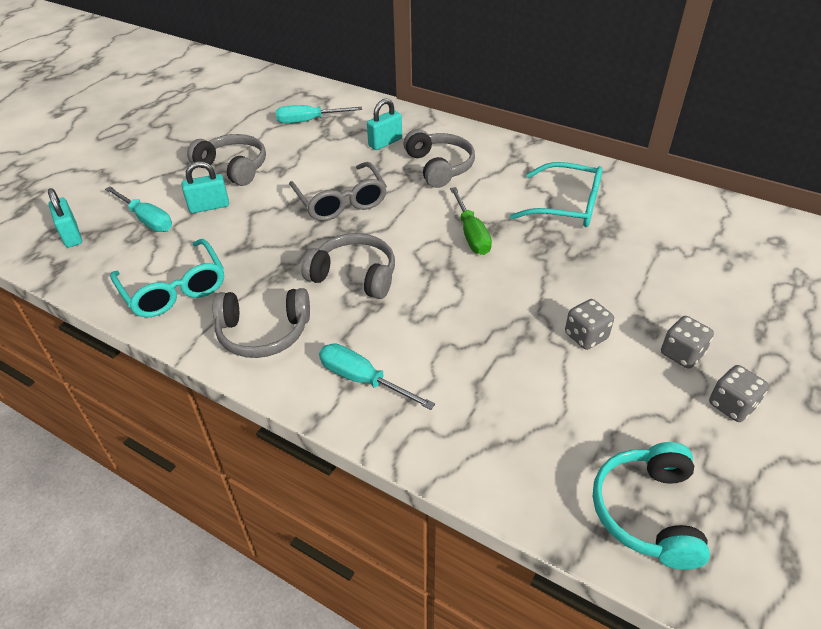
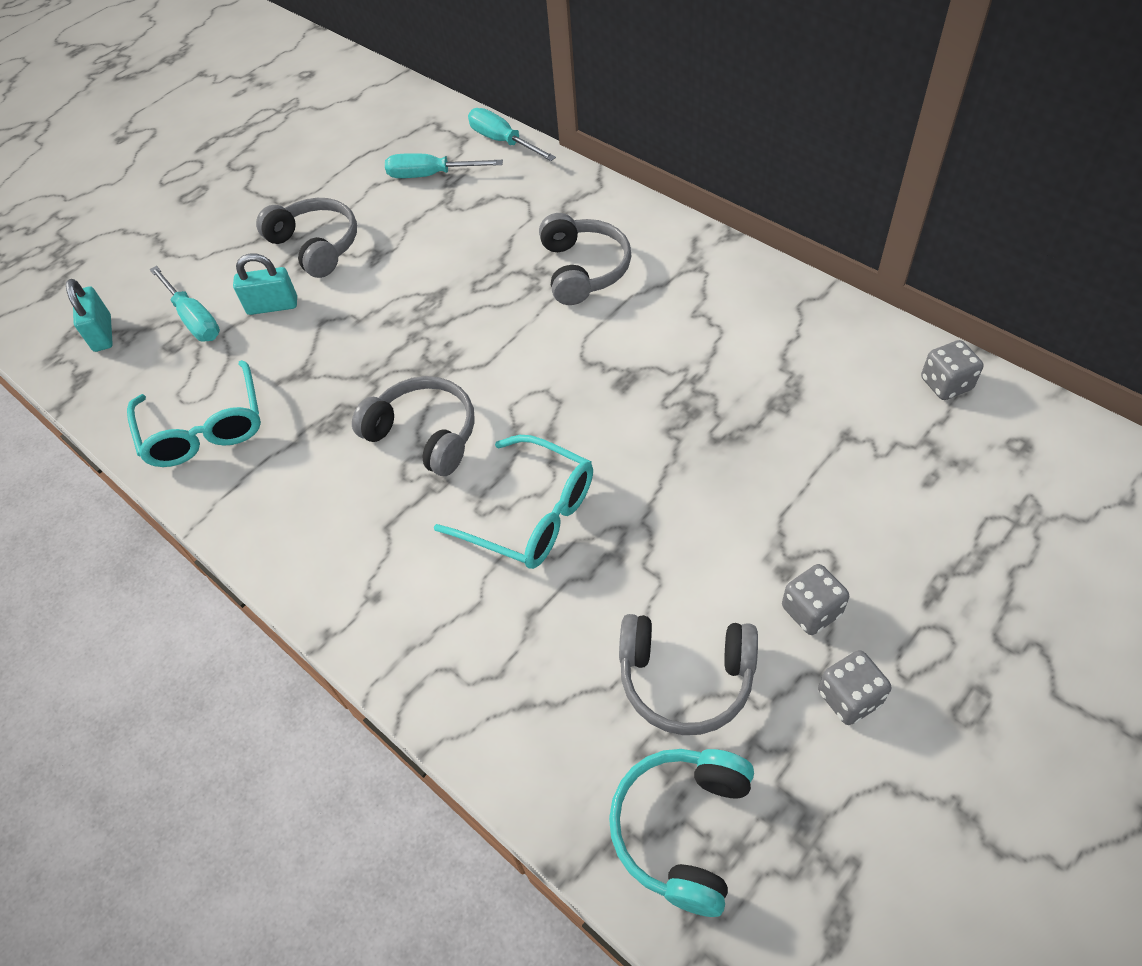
camera: 15 degrees right, 10 degrees up
grey headphones [212,288,310,358] -> grey headphones moved to [619,614,758,735]
grey glasses [289,162,387,221] -> none
turquoise screwdriver [319,343,435,410] -> turquoise screwdriver moved to [468,108,556,161]
turquoise padlock [367,99,402,150] -> none
green screwdriver [450,187,492,255] -> none
turquoise glasses [510,162,603,227] -> turquoise glasses moved to [434,435,593,569]
grey dice [565,299,614,350] -> grey dice moved to [921,340,983,400]

